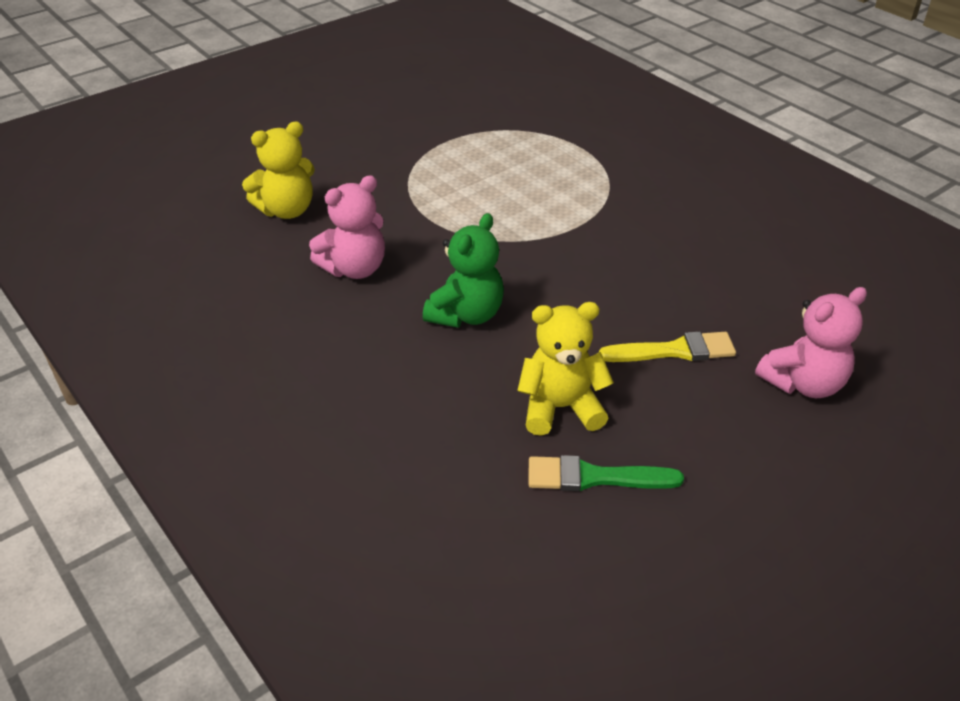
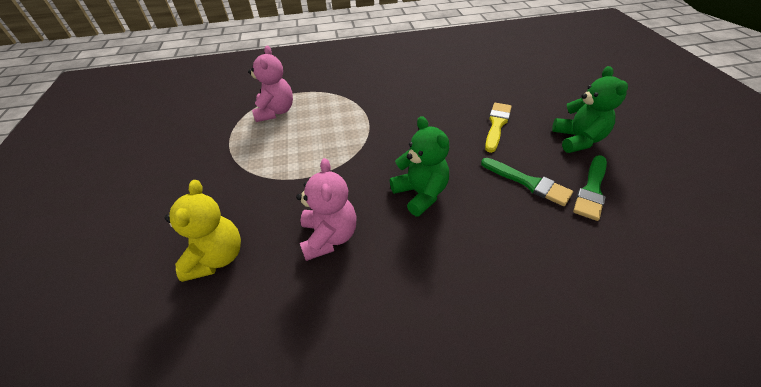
camera: 60 degrees left, 5 degrees up
yellow teddy bear [517,302,614,436] -> green brush [481,158,573,206]
pink teddy bear [755,287,867,398] -> pink teddy bear moved to [248,45,293,122]
none -> green teddy bear [552,66,628,153]

